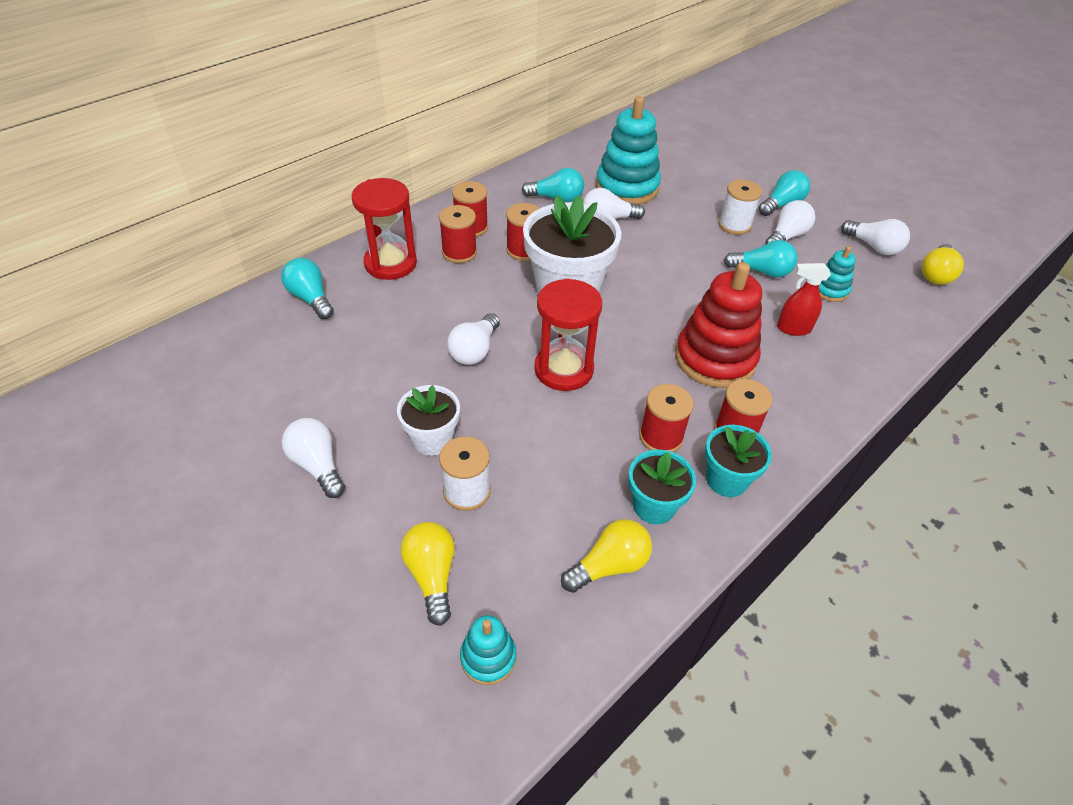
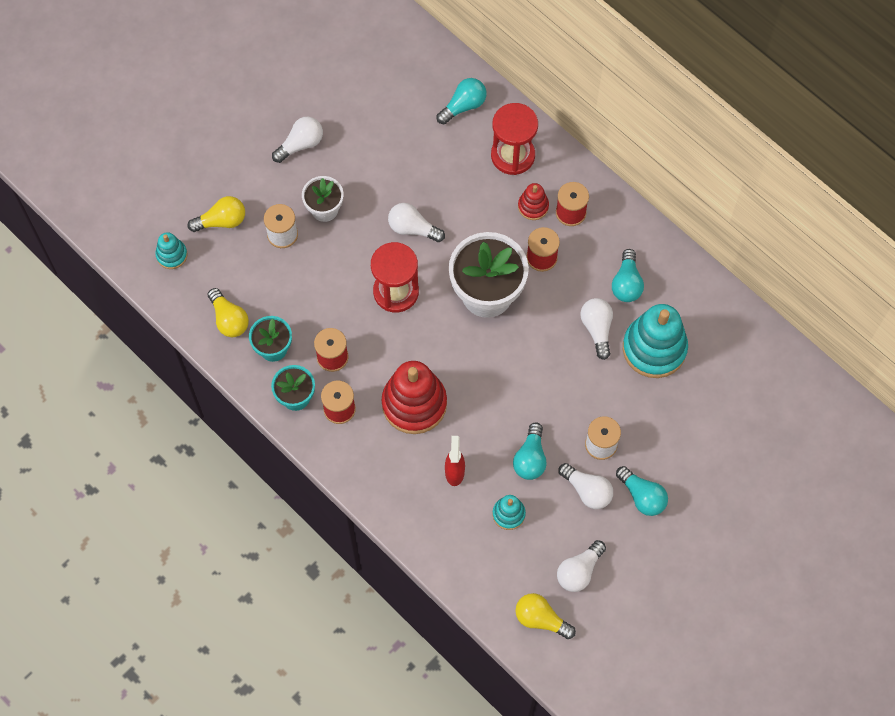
camera: 90 degrees right, 20 degrees up
red spool [439,205,477,263] -> red stacking toy [518,183,549,220]

